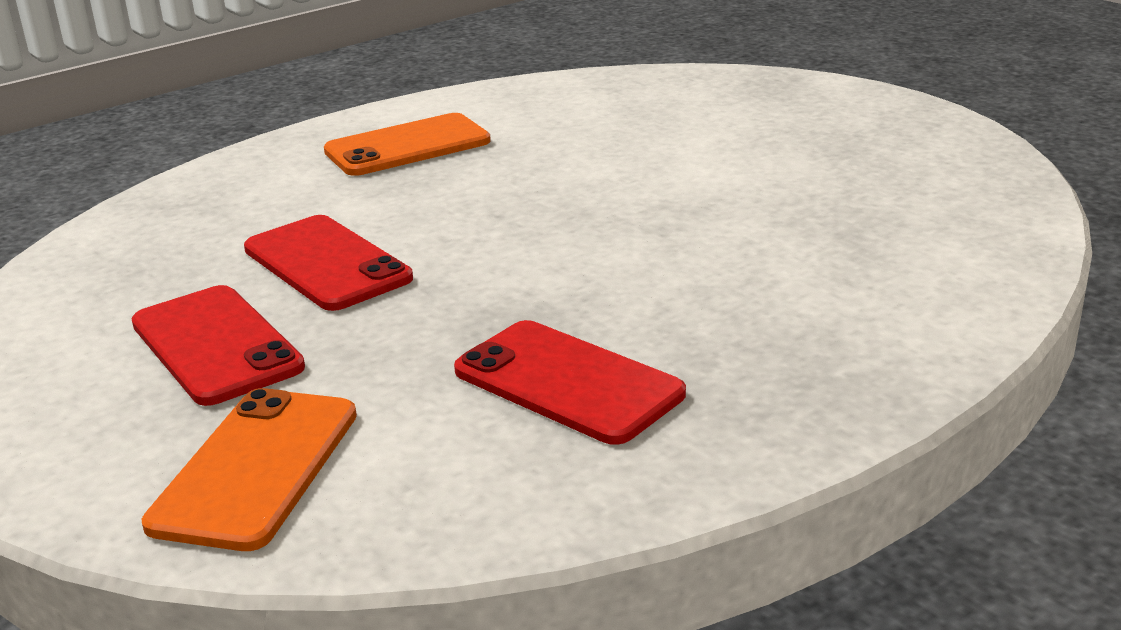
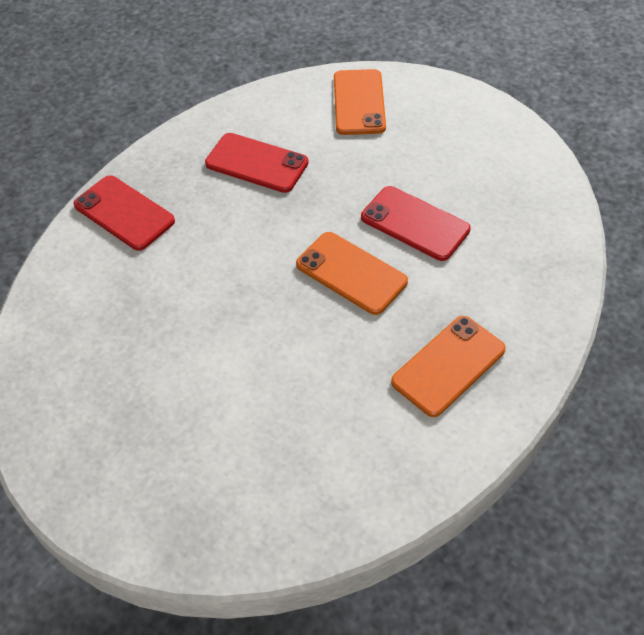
camera: 165 degrees right, 25 degrees up
red phone [132,285,305,406] -> red phone moved to [74,175,175,251]
none -> orange phone [296,232,408,315]

